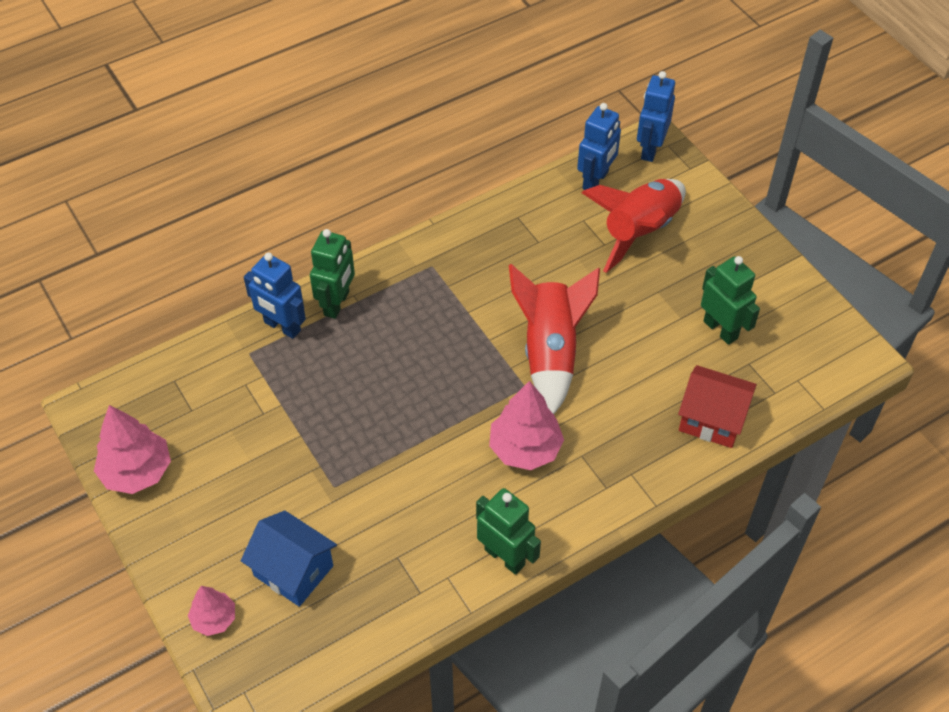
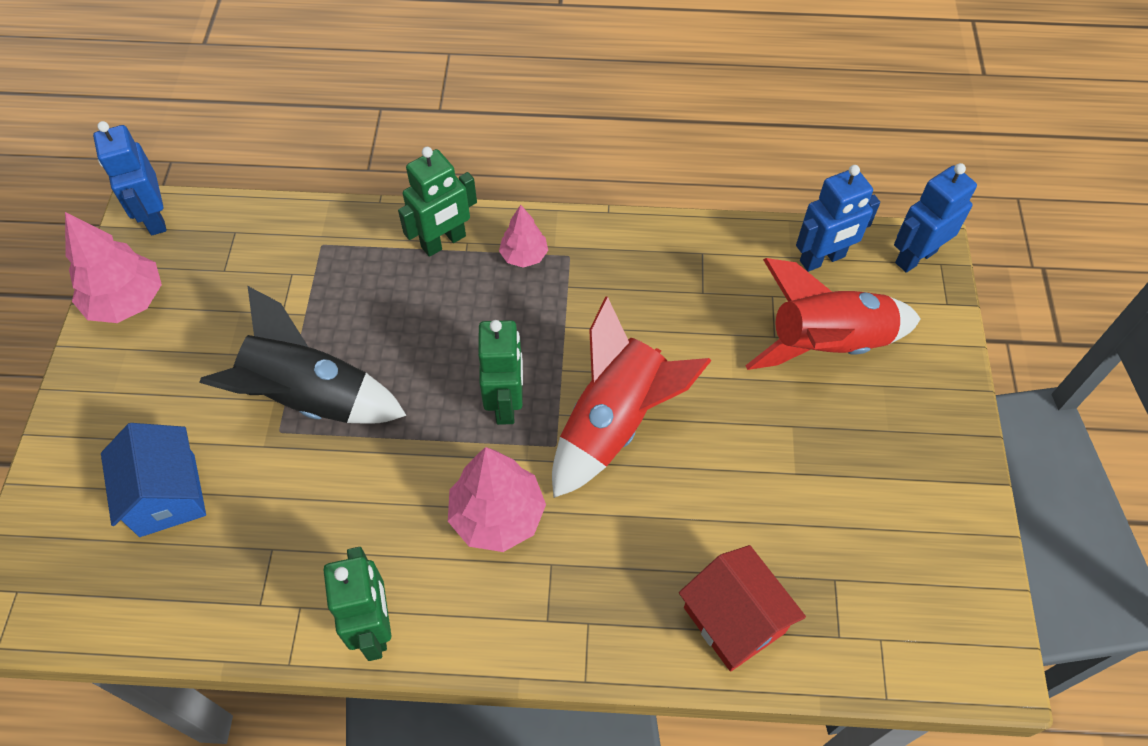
camera: 35 degrees right, 5 degrees up
pink tree [188,586,235,636] -> pink tree moved to [499,205,548,268]
blue robot [244,253,306,339] -> blue robot moved to [93,121,167,235]
green robot [701,256,760,345] -> green robot moved to [478,320,523,425]
none -> black rocket [199,286,407,424]

